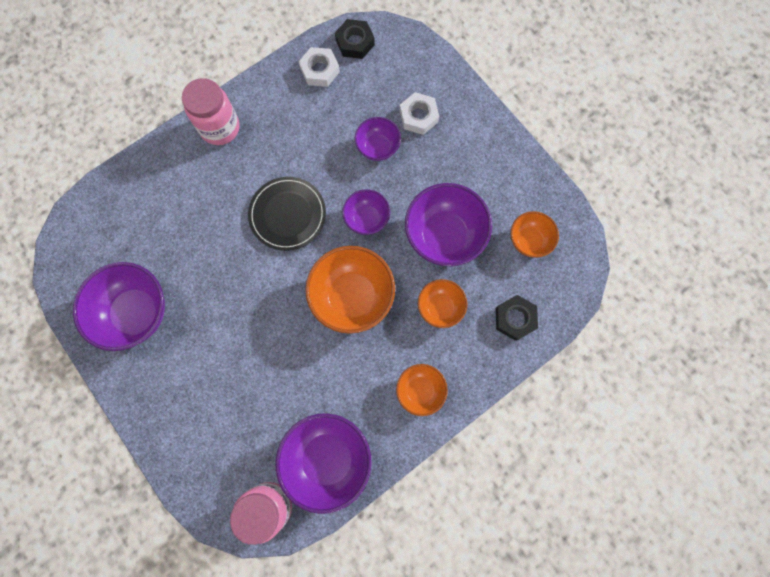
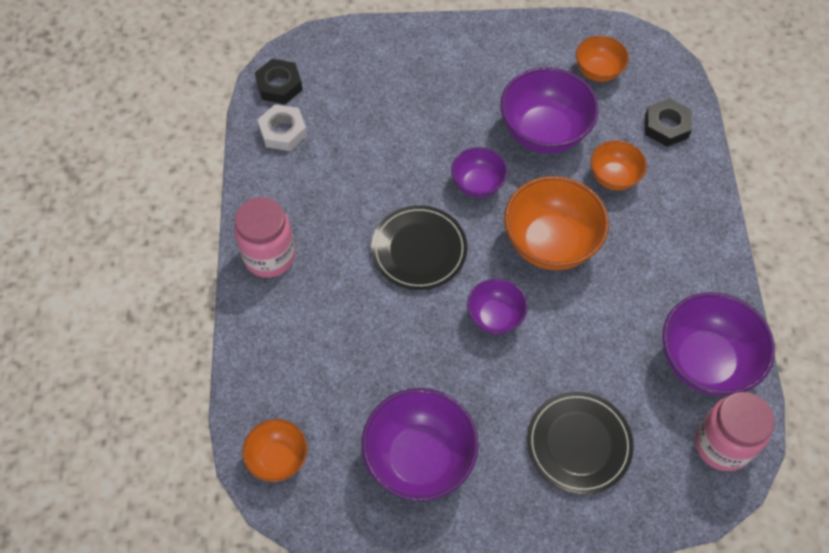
camera: 55 degrees left, 15 degrees down
purple bowl [355,117,401,161] -> purple bowl moved to [467,278,528,335]
orange bowl [396,364,448,416] -> orange bowl moved to [242,419,307,482]
white nut [400,92,439,135] -> none
none -> black plate [527,392,634,495]

